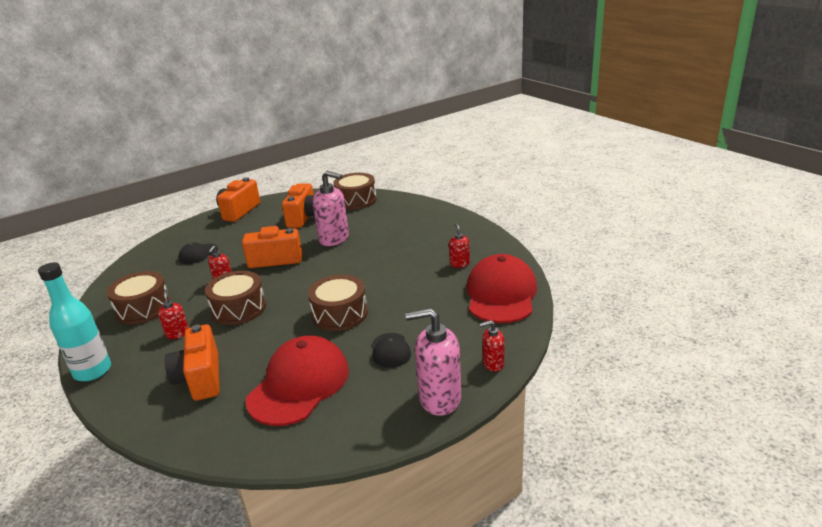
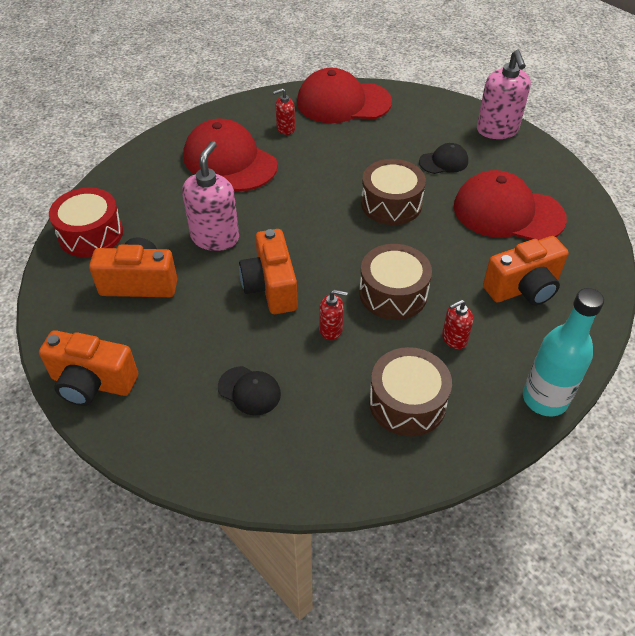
camera: 100 degrees left, 20 degrees up
brown drum [333,173,377,210] -> red drum [49,188,123,257]
red soap dispenser [480,320,504,372] -> none
none -> red cap [184,118,278,191]

